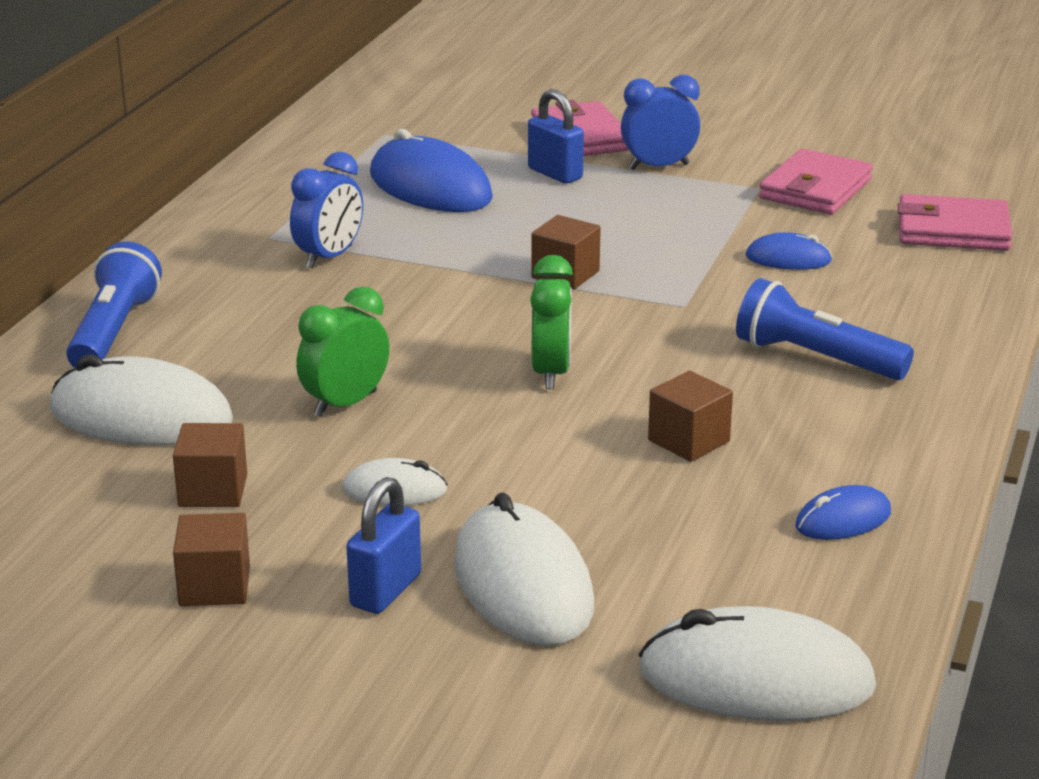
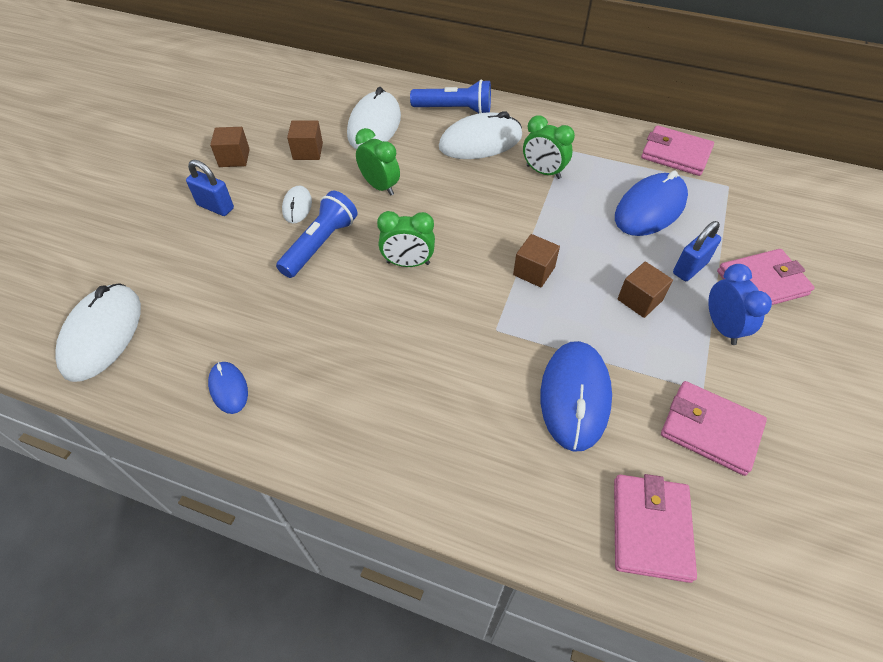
camera: 90 degrees right, 25 degrees up
blue clock [290,152,363,269] -> green clock [523,115,575,179]
white mouse [454,492,594,646] -> white mouse moved to [439,111,522,159]
brown cube [648,370,733,462] -> brown cube moved to [617,261,673,318]
blue flashlight [736,278,914,380] -> blue flashlight moved to [276,191,358,278]
blue mouse [746,232,832,270] -> blue mouse [540,341,612,452], size x1.94
none -> pink wallet [641,125,714,176]

